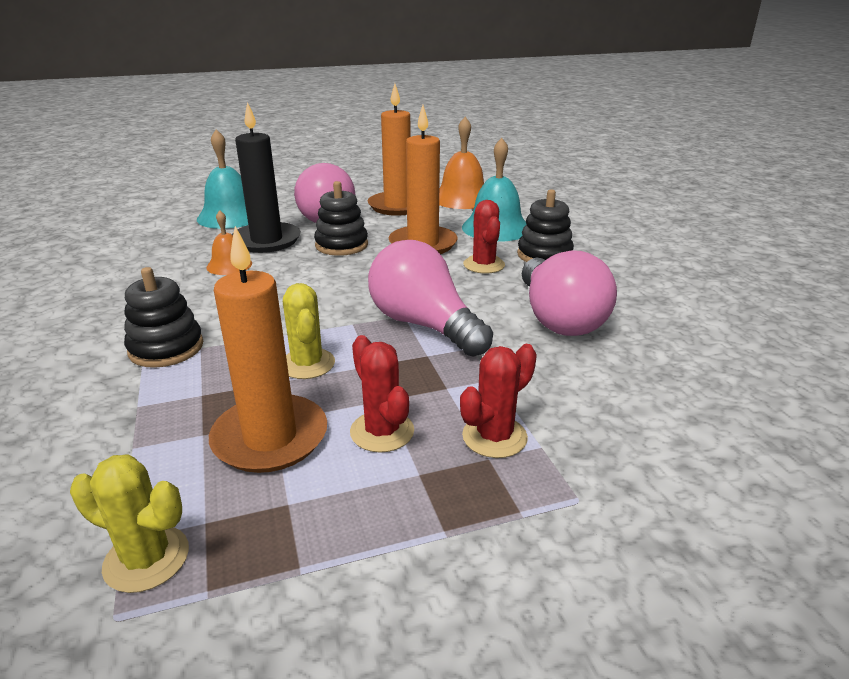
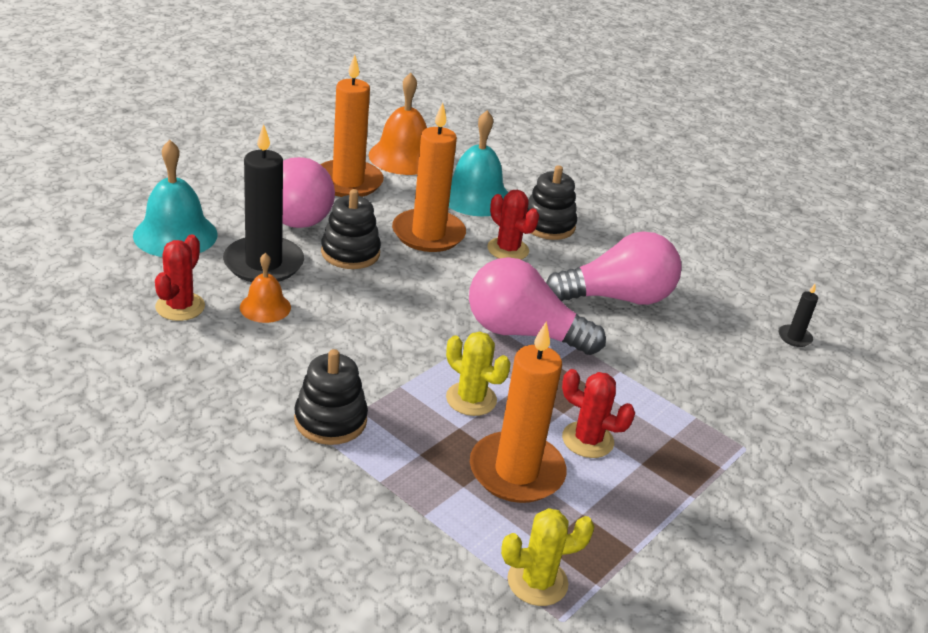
camera: 35 degrees left, 5 degrees up
red cactus [460,344,537,458] -> red cactus moved to [155,234,205,321]
pink light bulb [522,250,617,336] -> pink light bulb turned 60 degrees counterclockwise [546,232,682,305]
none -> black candle [778,284,818,347]

